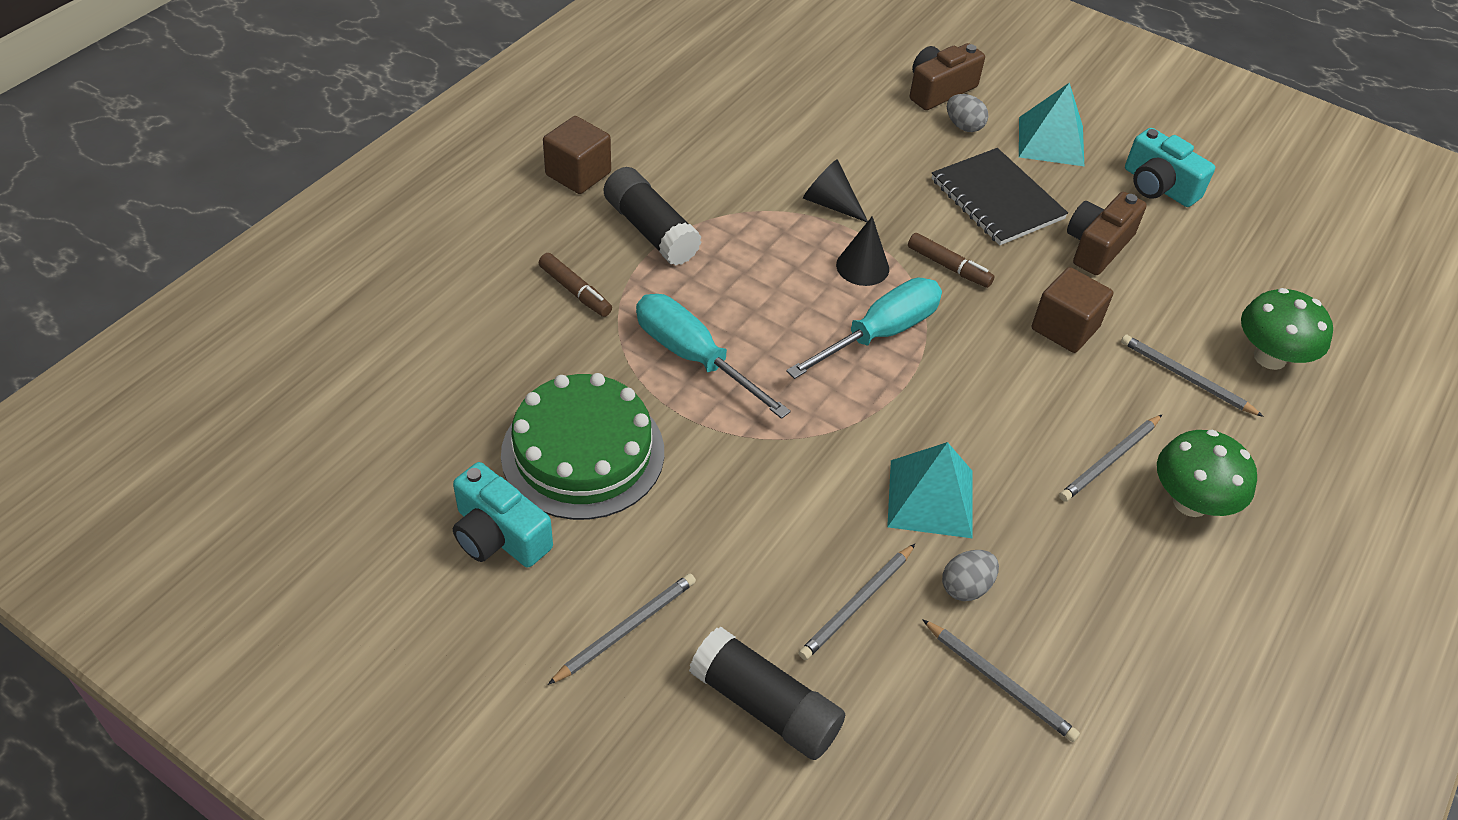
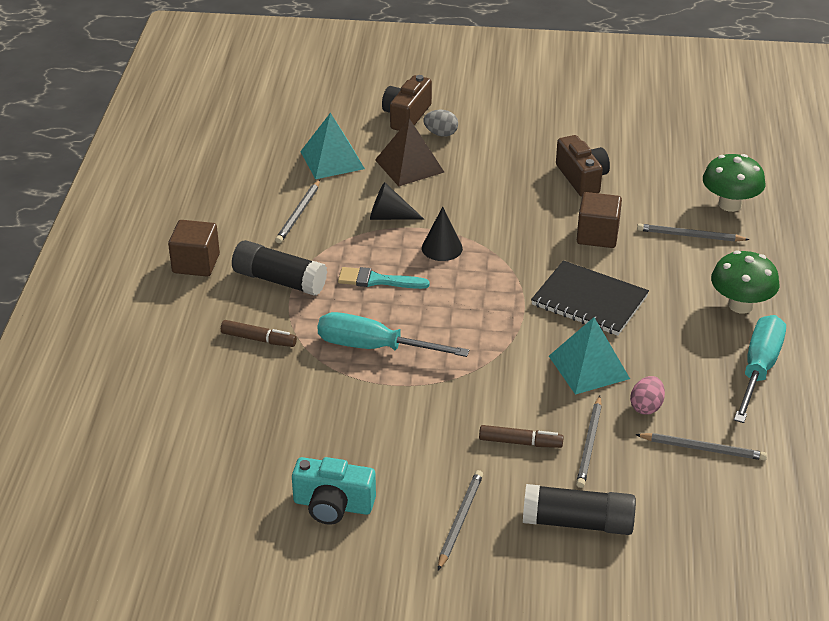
camera: 25 degrees left, 10 degrees down
green cake [501,373,664,520] -> none
turquoise screwdriver [786,278,942,379] -> turquoise screwdriver moved to [734,315,786,423]
brown marker [908,233,995,288] -> brown marker moved to [479,425,564,448]
black notebook [932,148,1068,245] -> black notebook moved to [531,260,649,336]
grey egg [942,550,999,601] -> pink egg [630,376,665,415]
turquoise pyramid [1019,82,1085,167] -> turquoise pyramid moved to [300,113,365,179]
grey pencil [1059,415,1162,502] -> grey pencil moved to [275,180,320,243]
brown camera [1067,192,1147,275] -> brown camera turned 150 degrees clockwise [556,135,610,197]
turquoise camera [1125,128,1215,207] -> none
none -> turquoise brush [338,267,430,289]
none -> brown pyramid [375,118,444,187]

